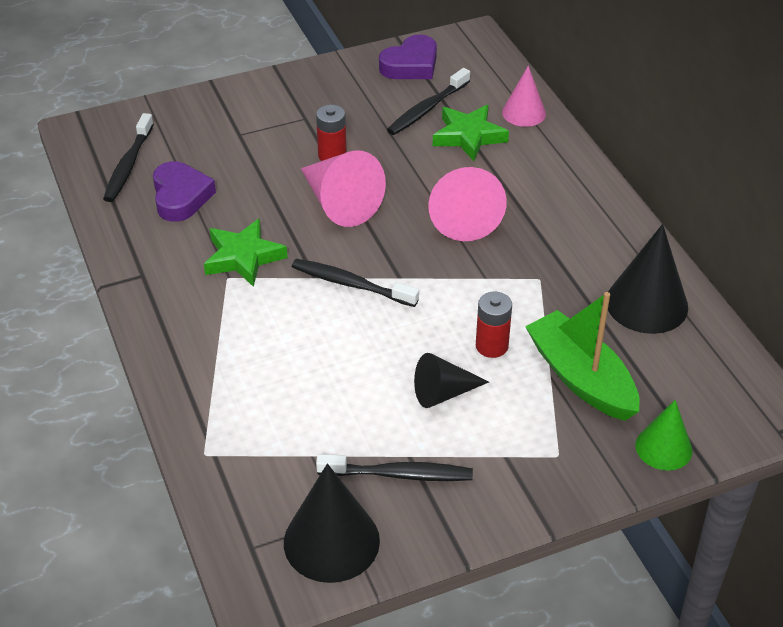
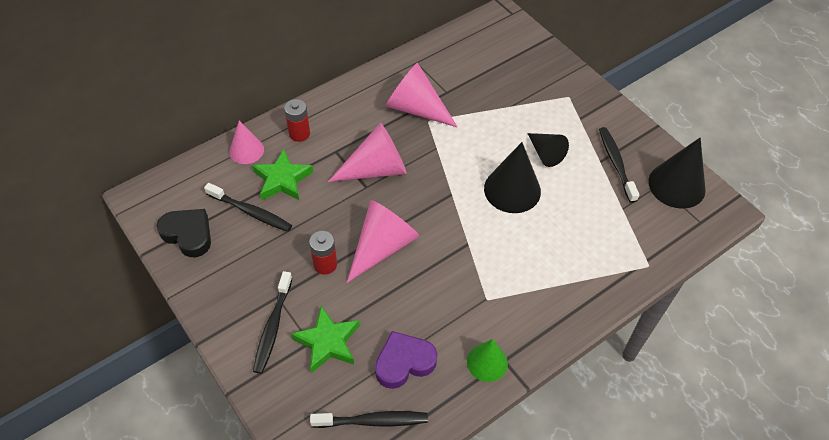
camera: 105 degrees left, 10 degrees up
green star [204,218,288,287] -> green star moved to [291,306,360,373]
black toothbrush [292,259,419,307] -> black toothbrush moved to [253,271,292,374]
purple heart [379,35,437,79] -> black heart [157,209,211,257]
red battery [476,292,512,358] -> red battery moved to [284,99,310,142]
green boat [525,292,640,421] -> none
black cone [608,224,688,334] -> black cone moved to [484,142,541,213]
green cone [635,400,692,471] -> green cone moved to [467,339,508,382]
none -> pink cone [386,63,458,128]

